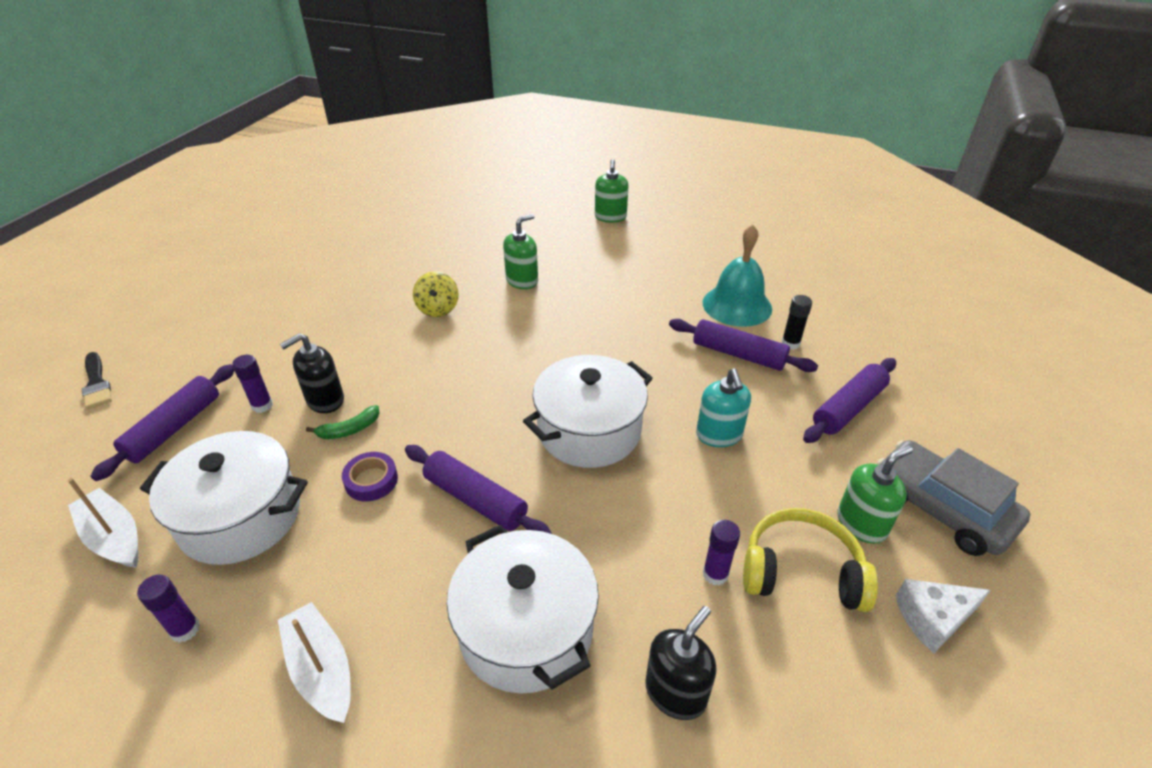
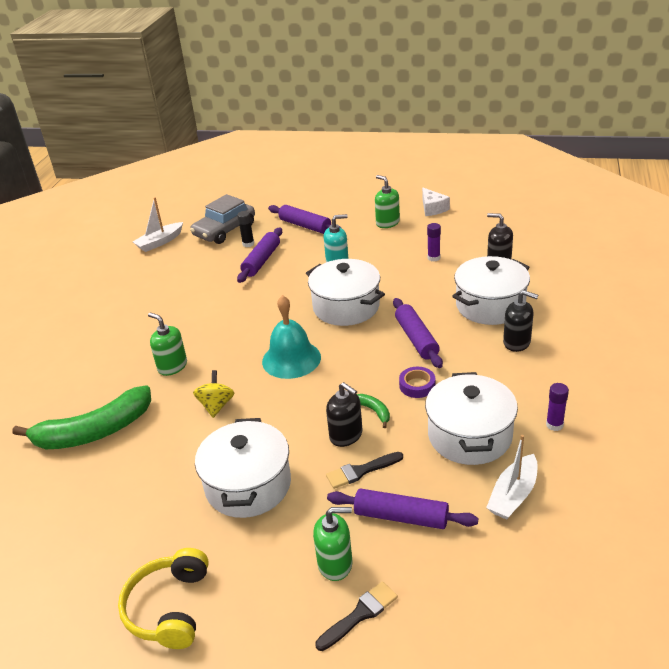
camera: 95 degrees left, 5 degrees down
purple glue stick [232,355,273,413] -> black brush [326,452,403,489]
white boat [278,602,351,723] -> white boat moved to [133,197,183,252]
purple rolling pin [405,445,552,534] -> purple rolling pin turned 45 degrees counterclockwise [393,298,443,368]
yellow spinning top [413,271,459,317] -> yellow spinning top turned 75 degrees counterclockwise [193,370,234,418]
green soap dispenser [595,159,629,223] -> green soap dispenser moved to [313,507,352,581]
turquoise bell [703,224,772,327] -> turquoise bell moved to [262,295,321,379]
yellow headphones [743,508,878,612] -> yellow headphones moved to [118,548,209,649]
grey car [876,440,1030,556] -> grey car moved to [190,194,255,244]
none -> green banana [12,386,151,449]
none -> white pot [195,418,291,518]
none -> black soap dispenser [503,290,538,352]

